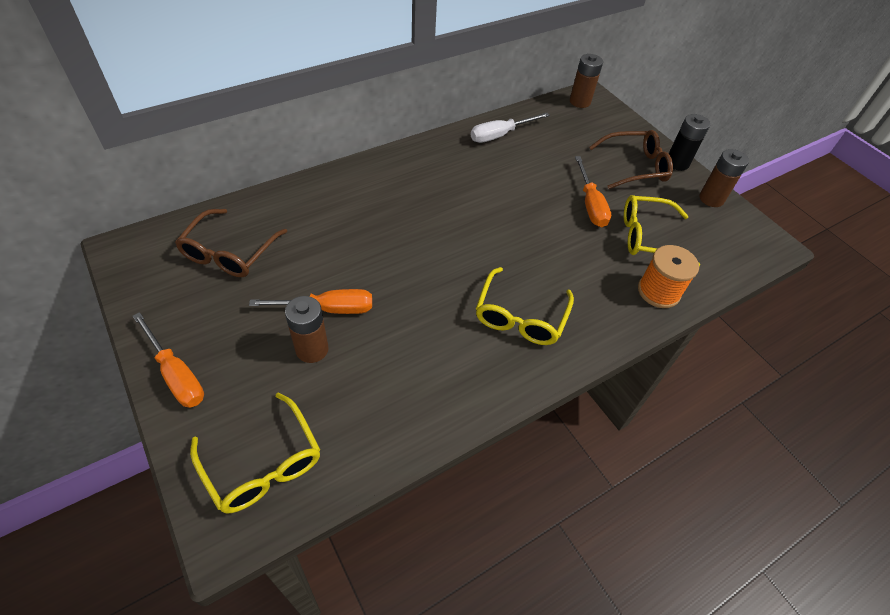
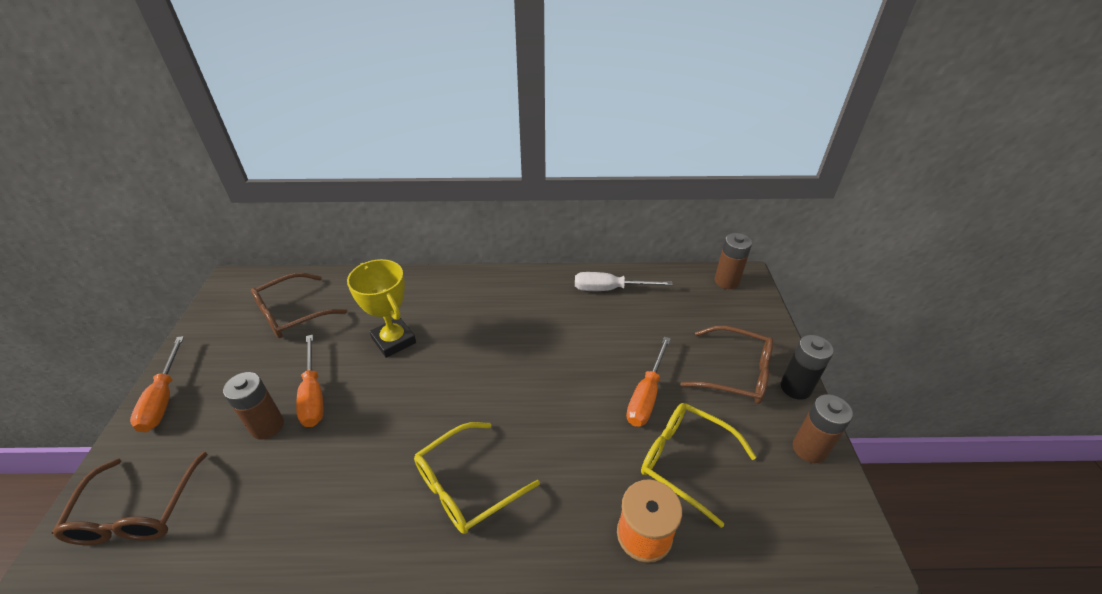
camera: 35 degrees right, 10 degrees down
yellow glasses [190,392,320,513] -> brown glasses [52,452,207,545]
orange screwdriver [249,289,372,314] -> orange screwdriver turned 45 degrees clockwise [296,335,323,427]
none -> yellow trophy [347,259,416,358]

